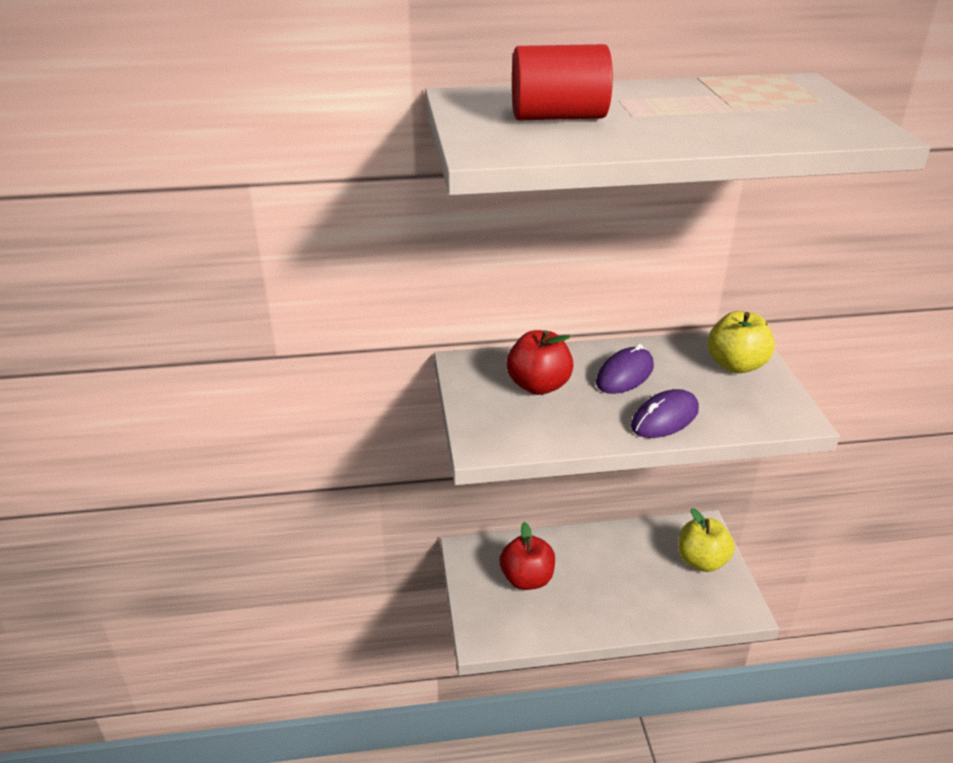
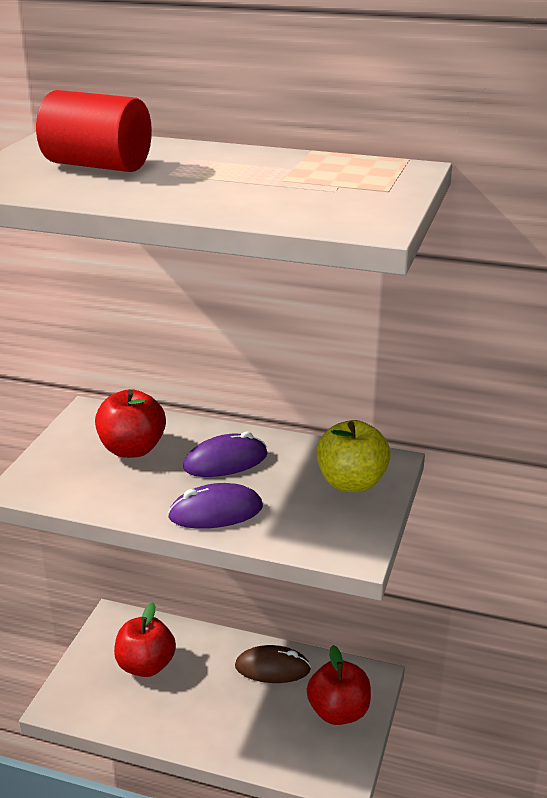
camera: 25 degrees right, 5 degrees down
yellow apple [678,508,735,572] -> red apple [307,645,371,725]
none -> brown mouse [235,645,311,683]

